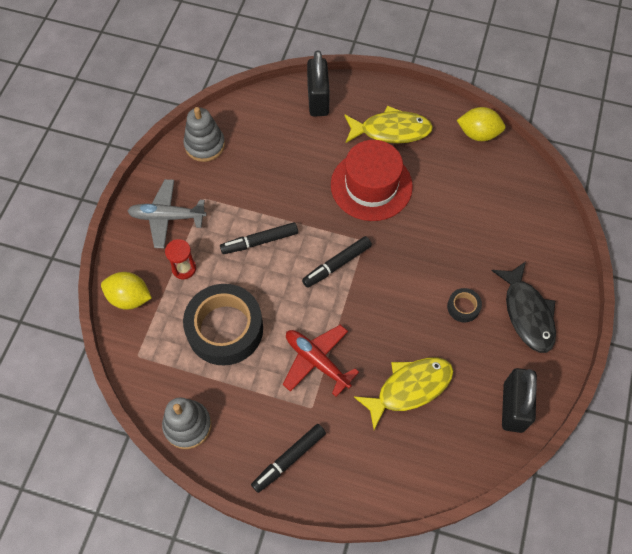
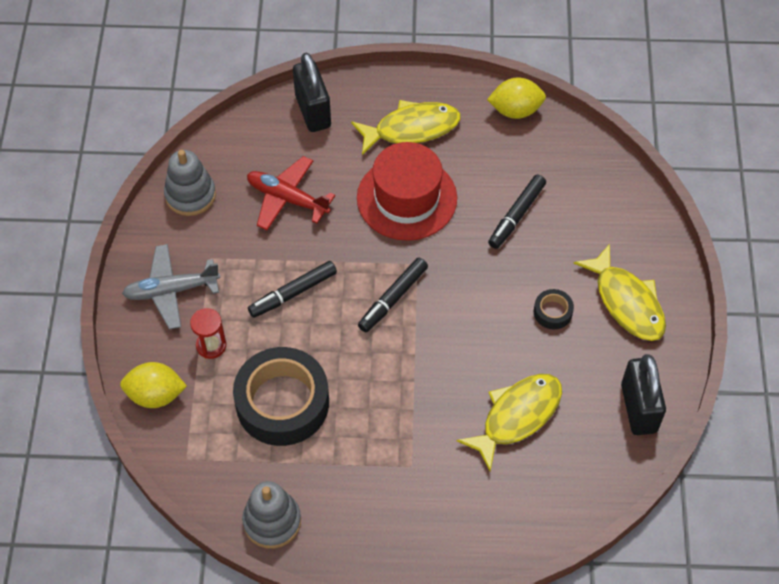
camera: 15 degrees left, 5 degrees down
black marker [251,424,326,493] -> black marker moved to [488,175,546,249]
red plane [283,325,359,397] -> red plane moved to [247,156,335,230]
black fish [492,261,556,353] -> yellow fish [574,244,666,341]

